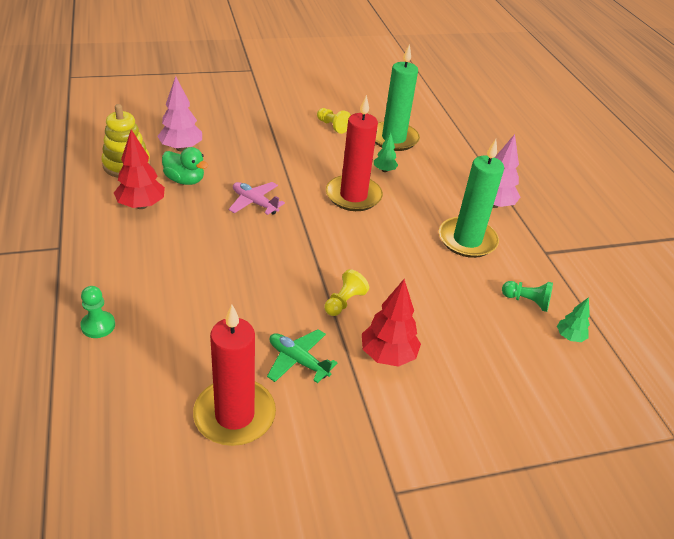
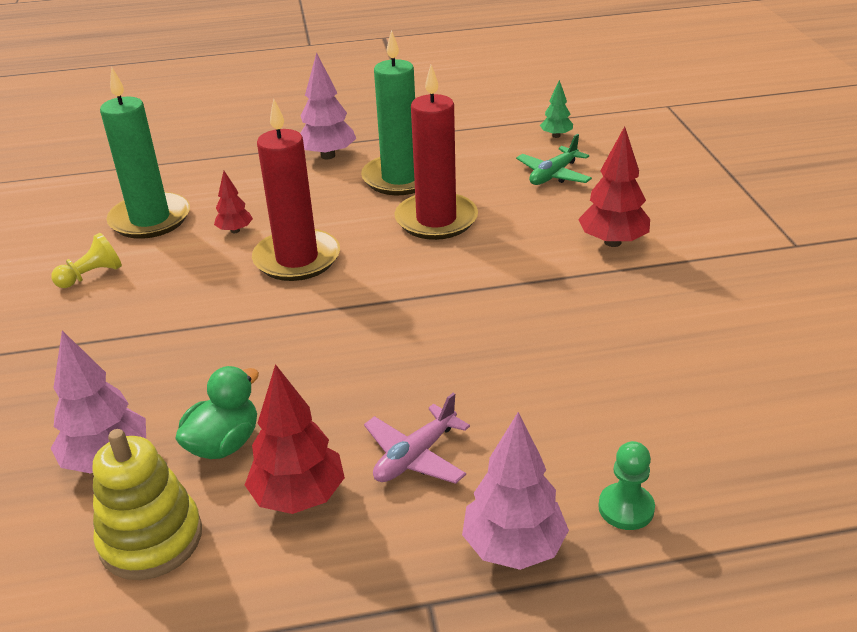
camera: 80 degrees left, 5 degrees down
red candle [193,305,276,446] -> red candle moved to [394,65,478,240]
pink plane [229,182,285,215] -> pink plane moved to [364,393,470,484]
green plane [267,329,337,383] -> green plane moved to [516,134,592,185]
yellow pawn [325,269,369,316] -> none
green tree [374,132,398,172] -> red tree [214,171,253,233]
green pawn [502,281,553,312] -> none
none -> pink tree [462,412,569,570]

